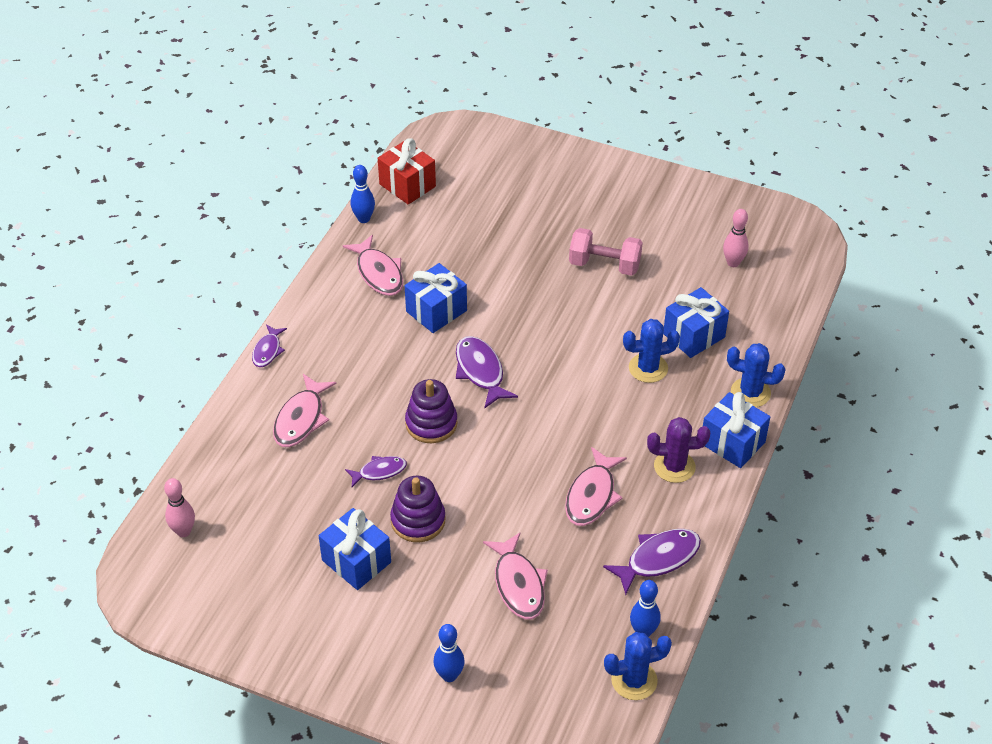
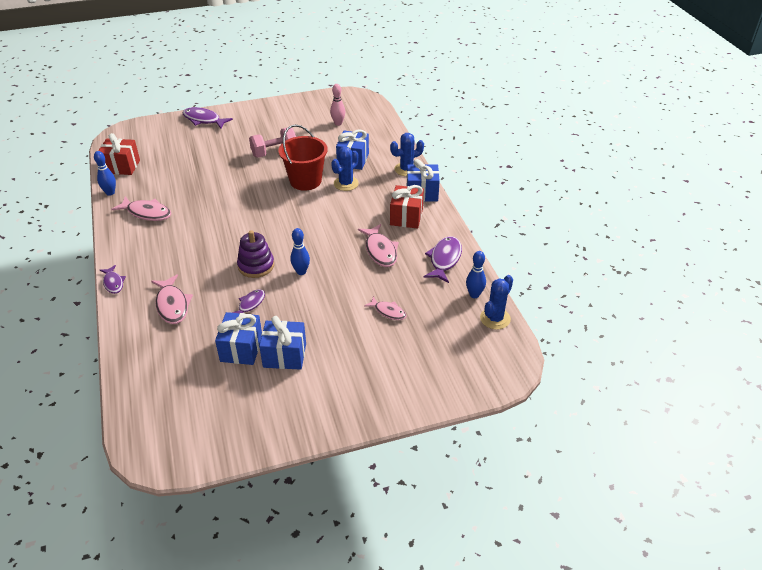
camera: 40 degrees left, 5 degrees down
pink bowling pin [164,478,195,537] -> none
purple stacking toy [390,476,445,542] -> none
blue gift [405,263,467,333] -> blue gift moved to [215,312,262,365]
blue bowling pin [433,624,465,682] -> blue bowling pin moved to [290,228,310,275]
purple fish [456,336,518,408] -> purple fish moved to [182,107,233,129]
pink fish [483,532,548,619] -> pink fish [364,296,406,320], size x0.62
purple cactus [647,417,710,483] -> red gift [390,185,424,229]
none -> red bucket [279,124,328,191]

